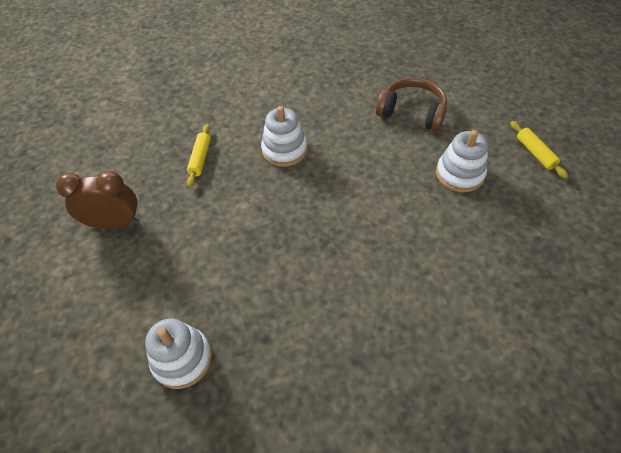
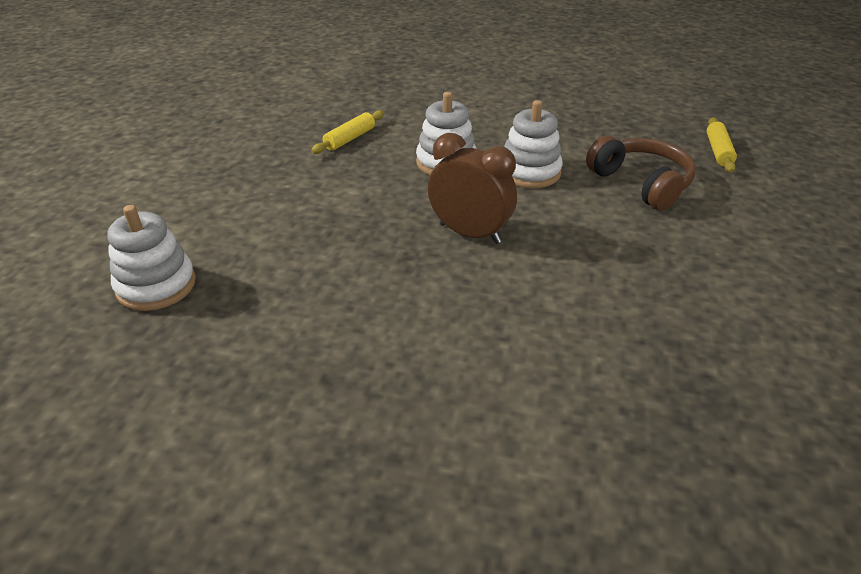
camera: 30 degrees right, 15 degrees down
brown clock [56,171,139,230] -> brown clock moved to [428,133,517,244]
white stacking toy [436,130,488,192] -> white stacking toy moved to [504,100,563,188]
yellow rolling pin [510,121,568,179] -> yellow rolling pin moved to [706,117,737,173]

